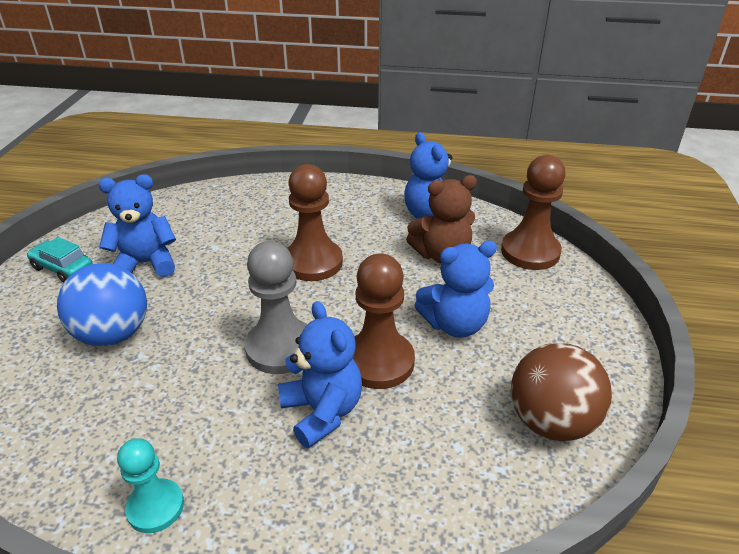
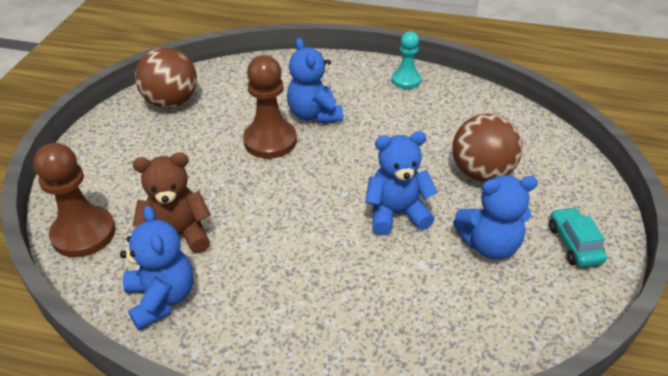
camera: 175 degrees left, 5 degrees up
turquoise car [27,237,93,283] -> turquoise car turned 135 degrees counterclockwise [549,207,607,267]
blue ball [57,263,147,346] -> brown ball [452,114,522,182]
grey pawn [244,241,307,374] -> none
brown pawn [287,164,343,281] -> none
blue teddy bear [414,241,497,338] -> blue teddy bear moved to [365,131,438,235]

